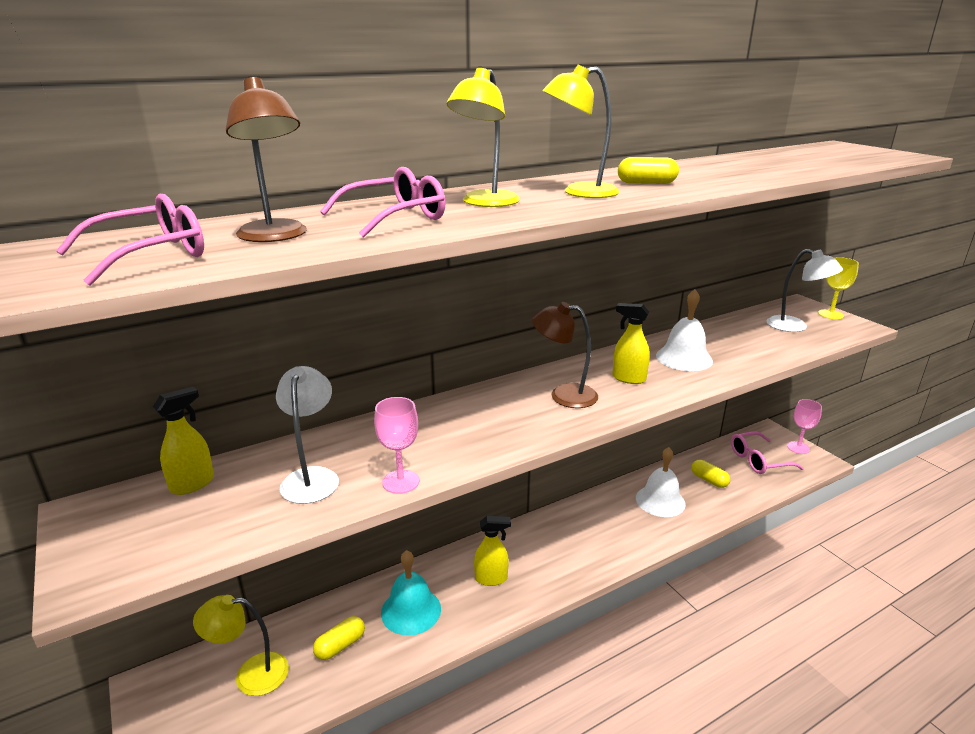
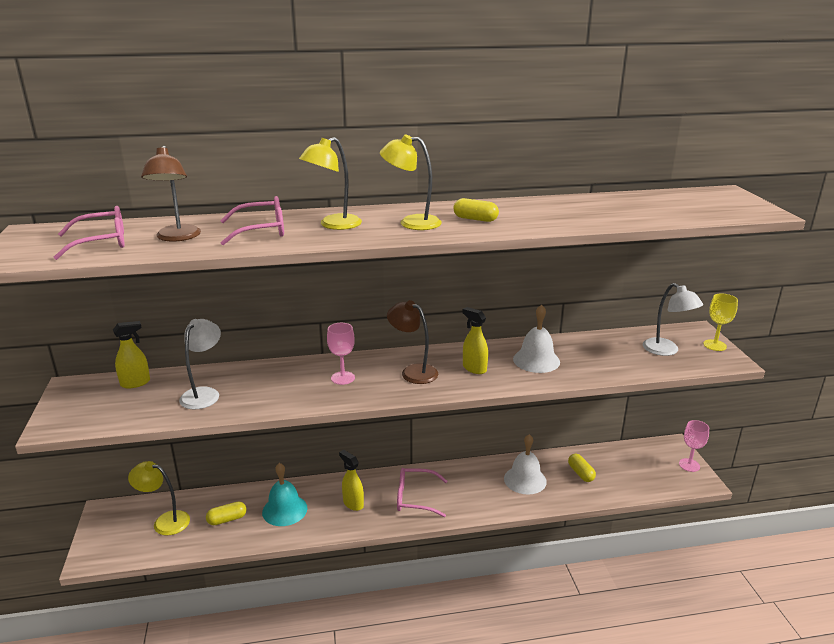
camera: 20 degrees right, 0 degrees up
pink goblet [374,397,419,494] -> pink goblet moved to [327,323,355,385]
yellow spray bottle [474,516,511,586] -> yellow spray bottle turned 150 degrees counterclockwise [339,450,364,511]
pink glasses [731,431,804,474] -> pink glasses moved to [397,468,447,517]

